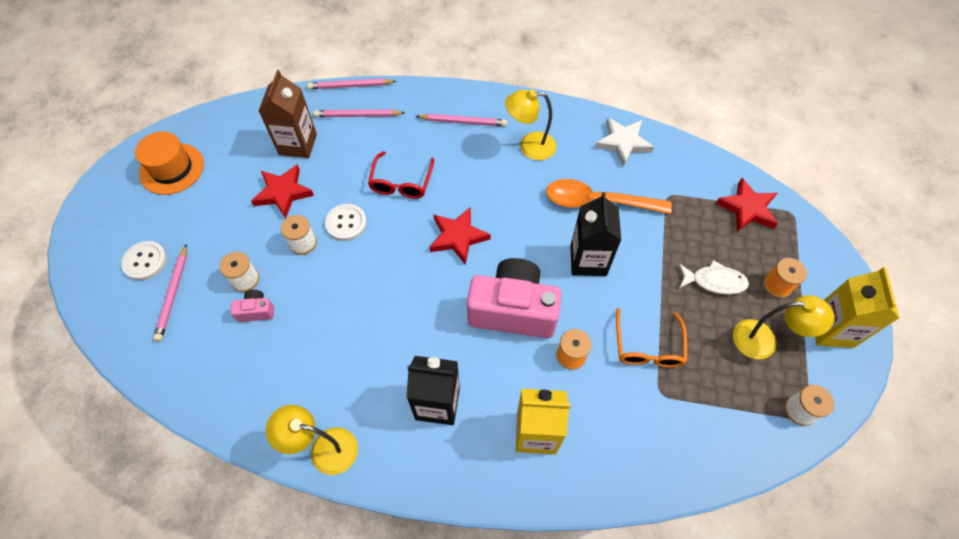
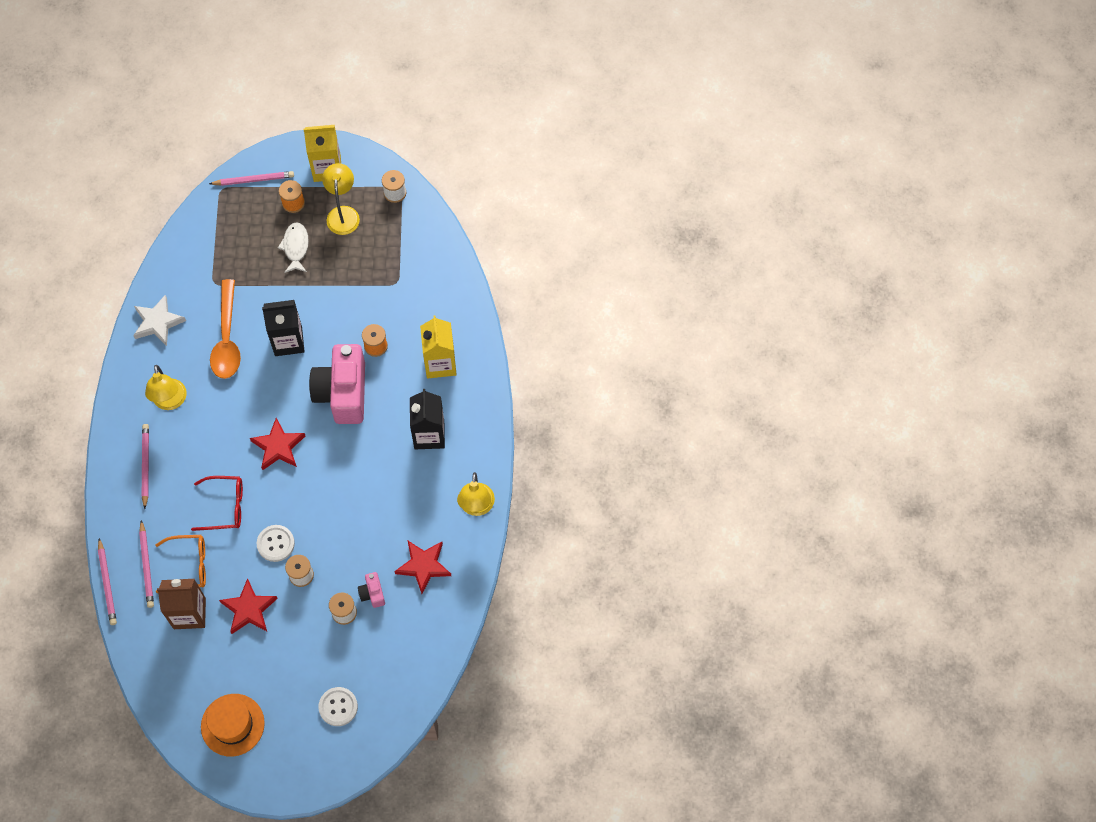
camera: 100 degrees left, 5 degrees up
pink pencil [153,244,187,341] -> pink pencil moved to [209,171,294,186]
orange glasses [616,308,687,368] -> orange glasses moved to [155,535,206,593]
red star [716,178,778,232] -> red star moved to [394,541,451,594]

